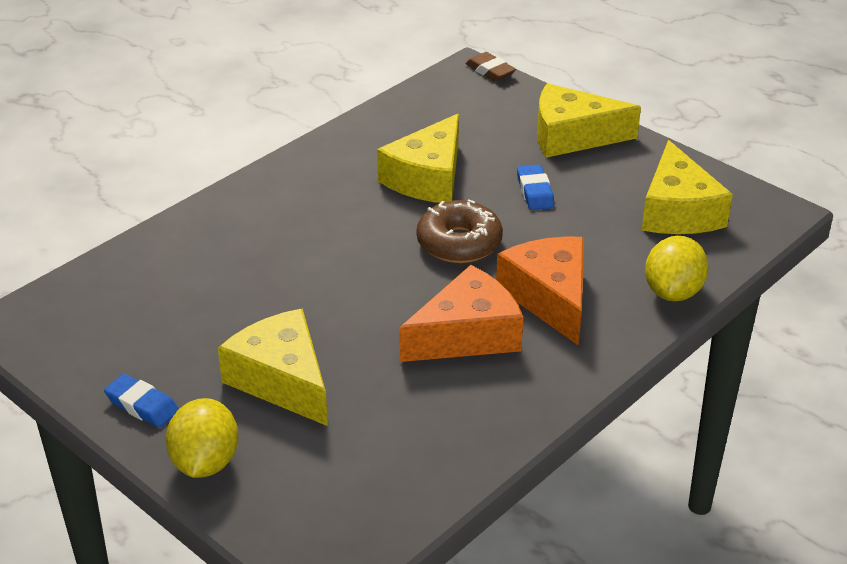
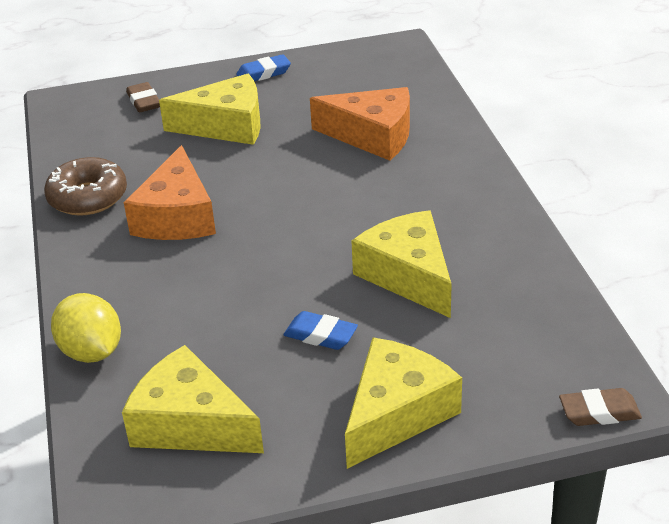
camera: 125 degrees right, 0 degrees up
yellow lemon [166,398,239,478] -> none
brown donut [417,199,503,263] -> brown donut moved to [44,157,127,216]
orange cheese [496,236,584,346] -> orange cheese moved to [310,87,410,161]
none -> brown eraser [126,82,160,112]

